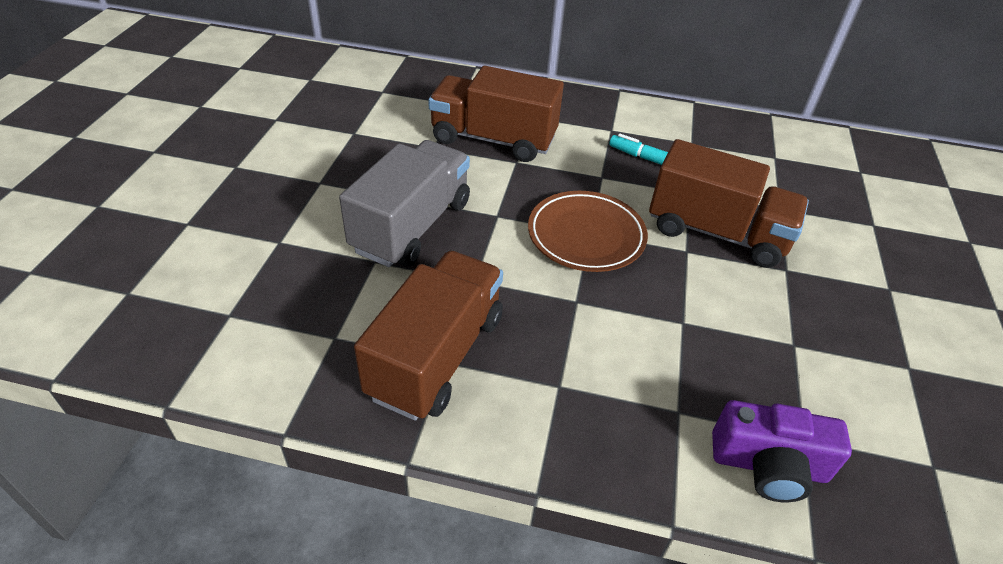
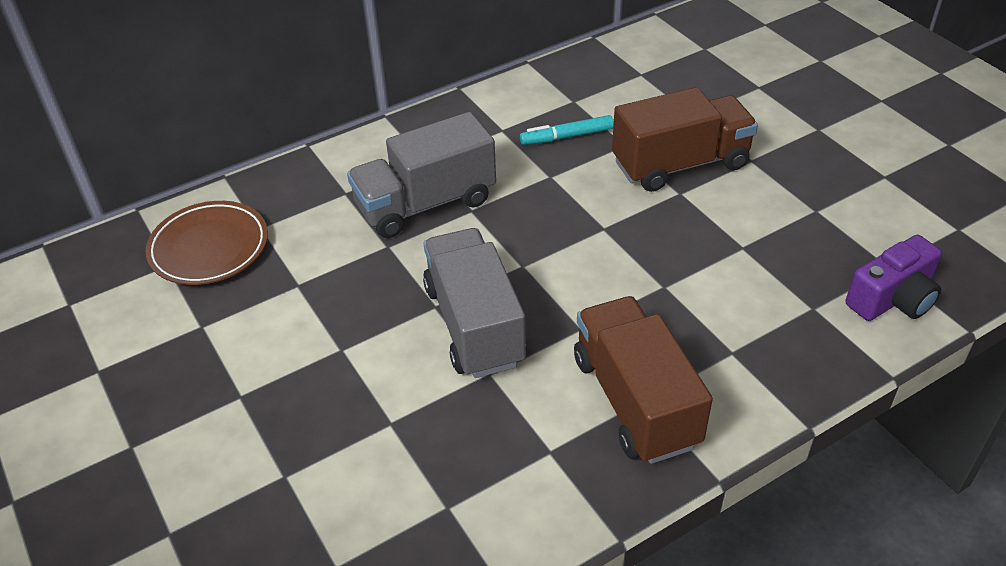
camera: 40 degrees left, 0 degrees up
brown truck [428,66,564,162] -> grey truck [347,112,496,238]
brown plate [528,191,648,272] -> brown plate moved to [146,201,268,285]

